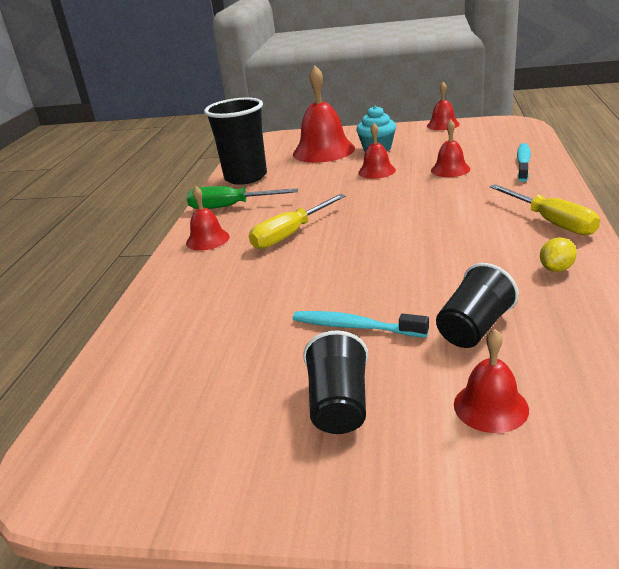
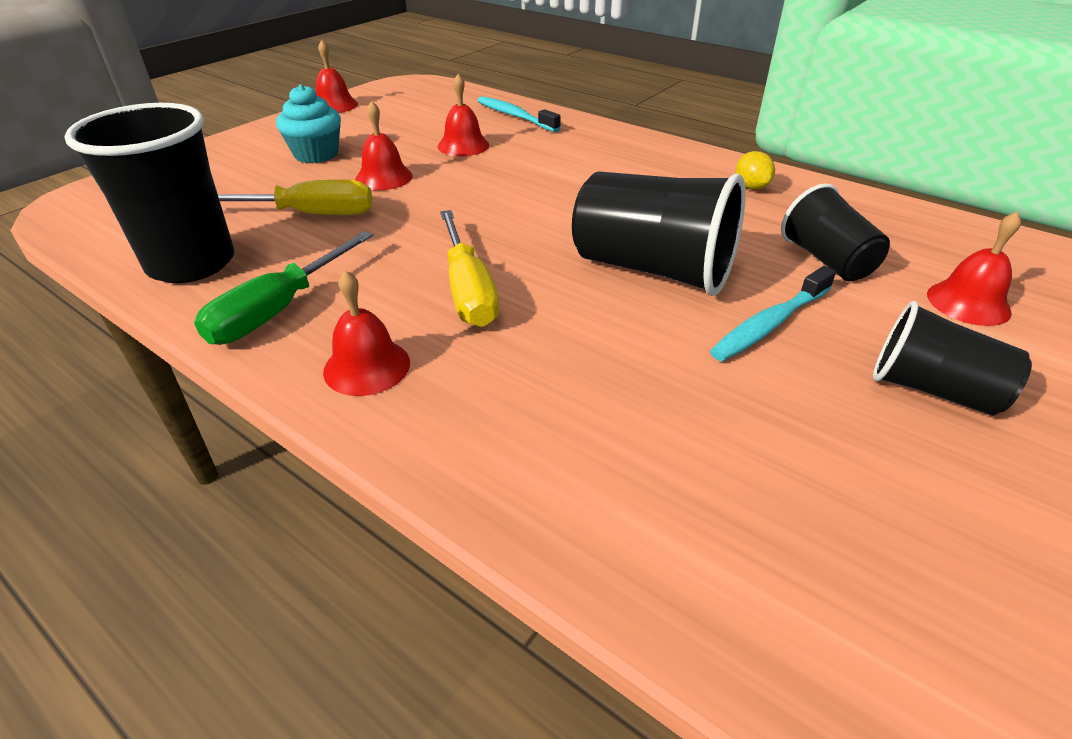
camera: 65 degrees left, 10 degrees up
red bell [293,66,355,163] -> none
yellow screwdriver [489,184,600,236] -> yellow screwdriver moved to [218,179,372,215]
none -> black cup [572,171,746,296]

